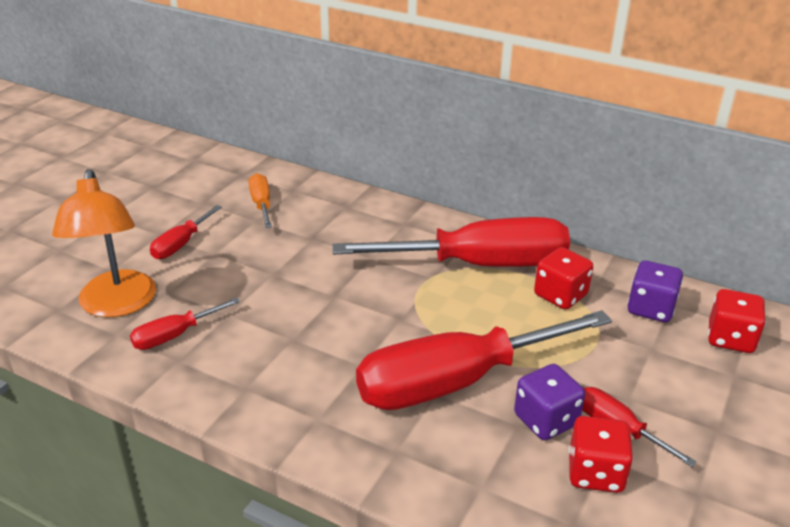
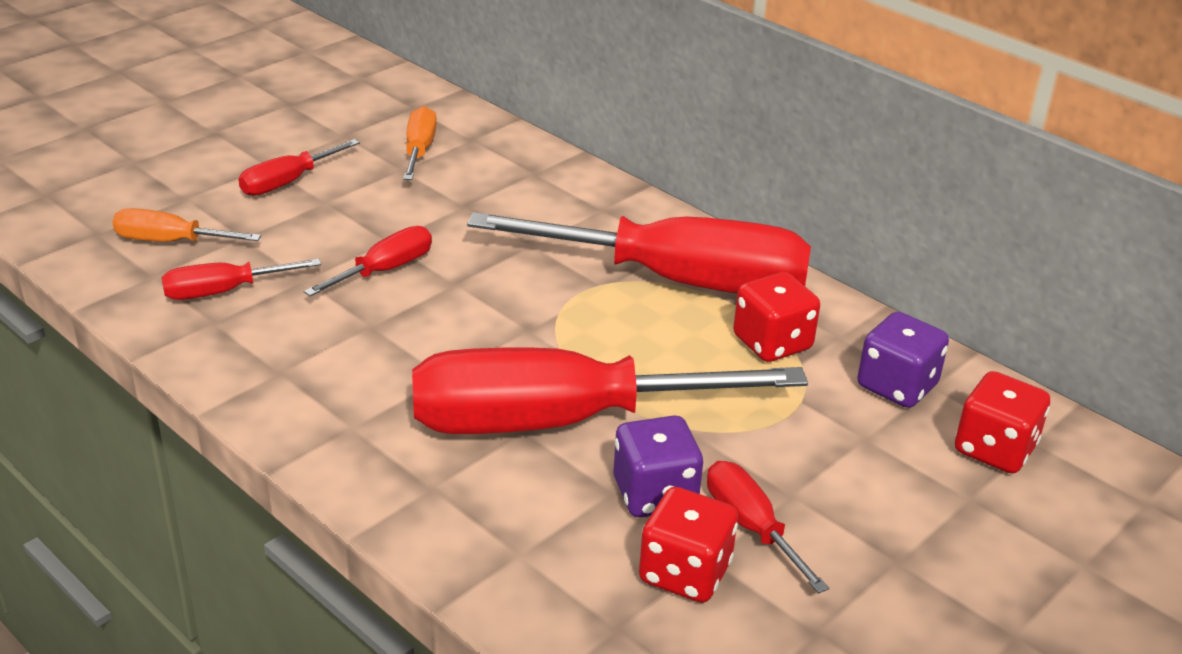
camera: 15 degrees right, 0 degrees up
orange lamp [52,169,156,318] -> orange screwdriver [113,208,261,242]
none -> red screwdriver [304,226,432,296]

